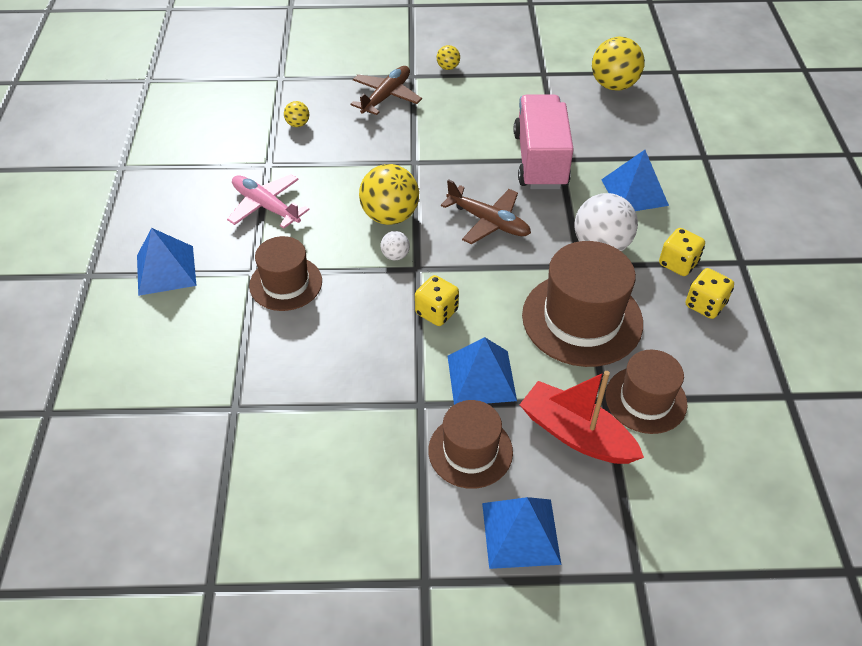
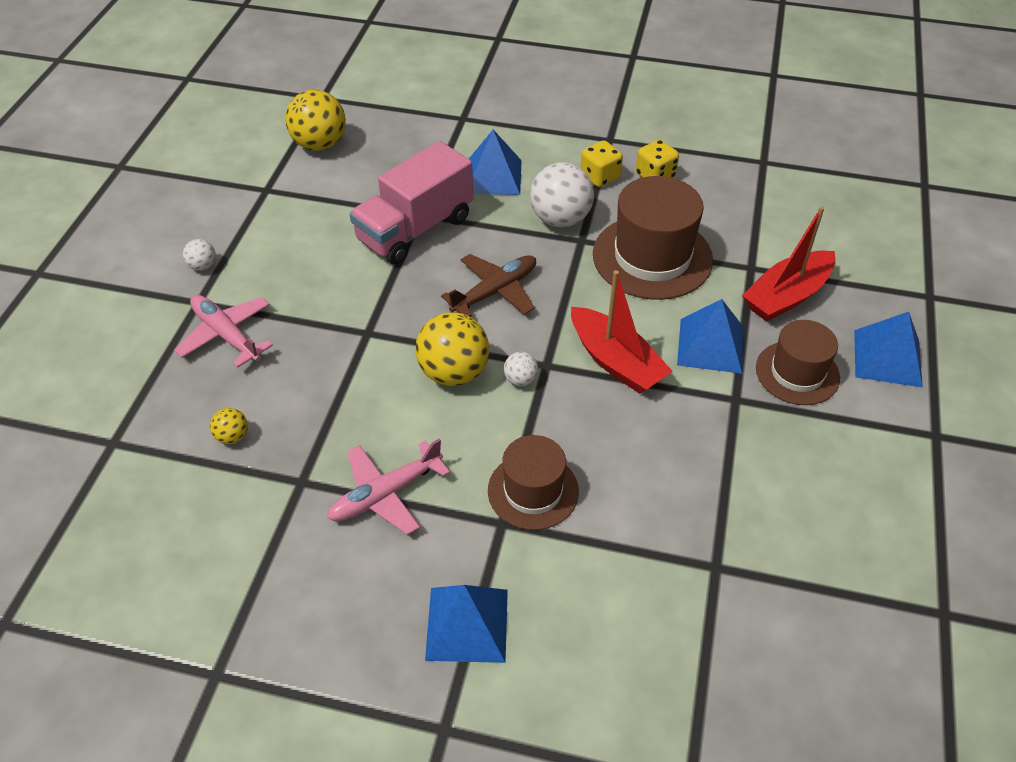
camera: 75 degrees left, 0 degrees up
brown plane [350,66,422,115] -> pink plane [174,295,273,368]
yellow dice [415,275,459,326] -> red boat [571,270,673,394]
yellow ball [437,45,460,70] -> white ball [183,239,216,271]
pink truck [514,95,574,189] -> pink truck turned 60 degrees counterclockwise [350,141,473,265]
brown hat [606,350,688,434] -> none

